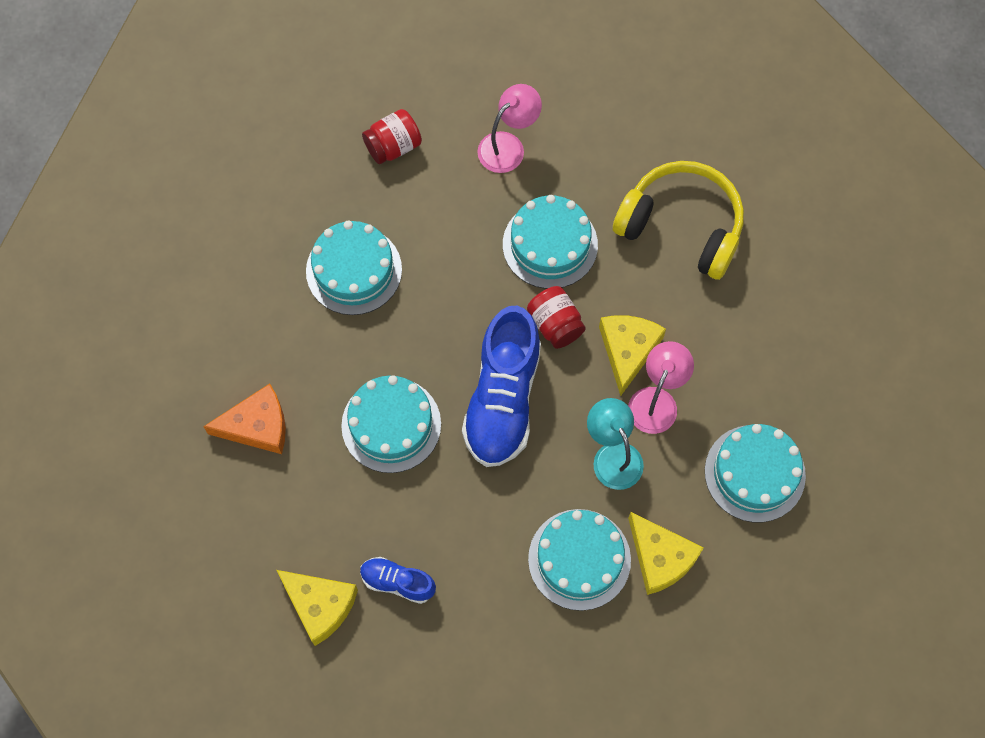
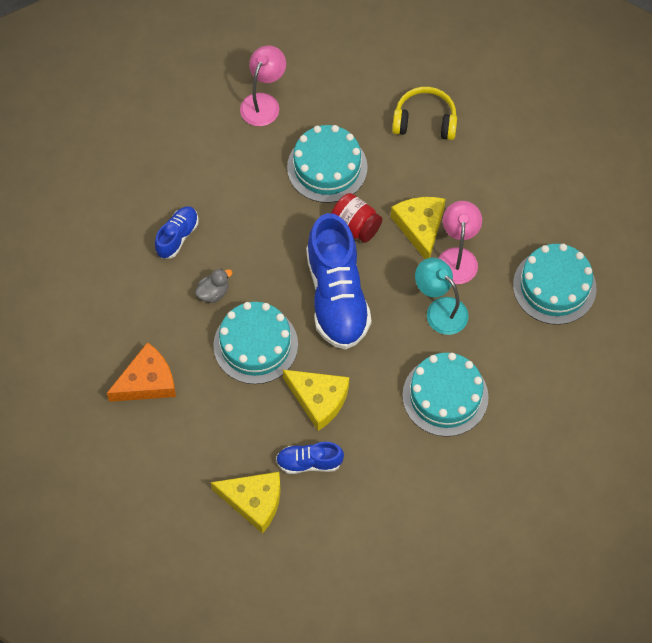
camera: 20 degrees left, 5 degrees down
turquoise cake [306,221,402,315] -> blue shoe [155,206,199,259]
red jar [362,109,422,164] -> none
yellow headphones [613,161,744,280] -> yellow headphones [392,87,457,140], size x0.63
yellow cheese [628,512,704,595] -> yellow cheese moved to [283,370,349,431]
none -> grey duck [195,269,233,303]

